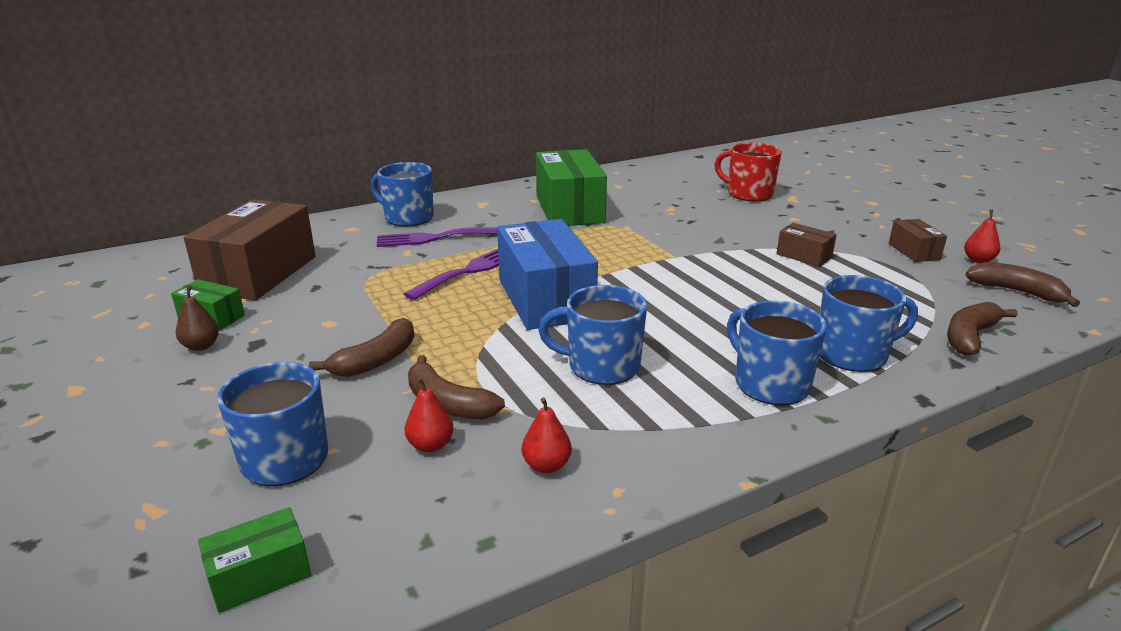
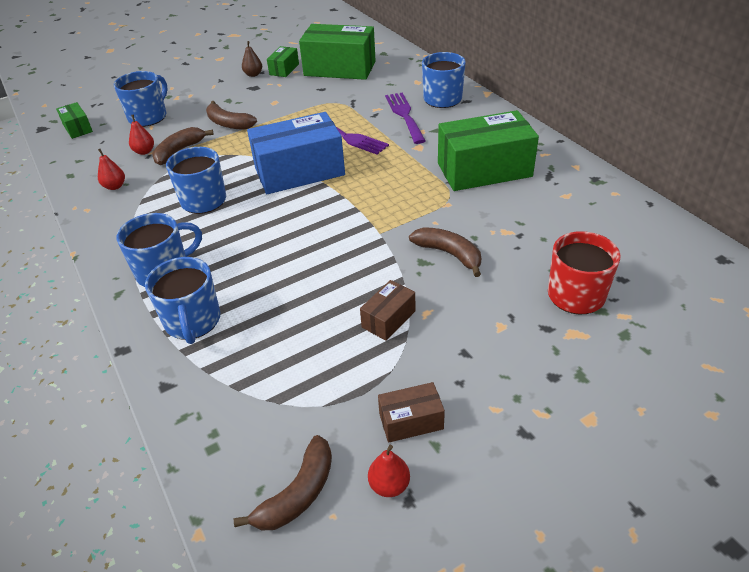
camera: 90 degrees right, 15 degrees up
brown box [184,199,316,300] -> green box [299,24,376,80]
brown banana [947,302,1018,355] -> brown banana moved to [409,227,481,277]

